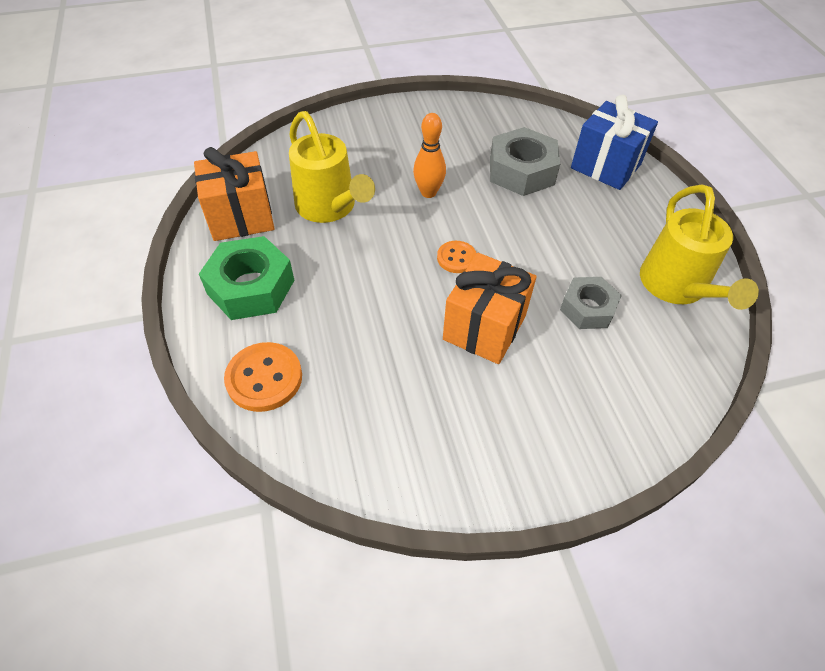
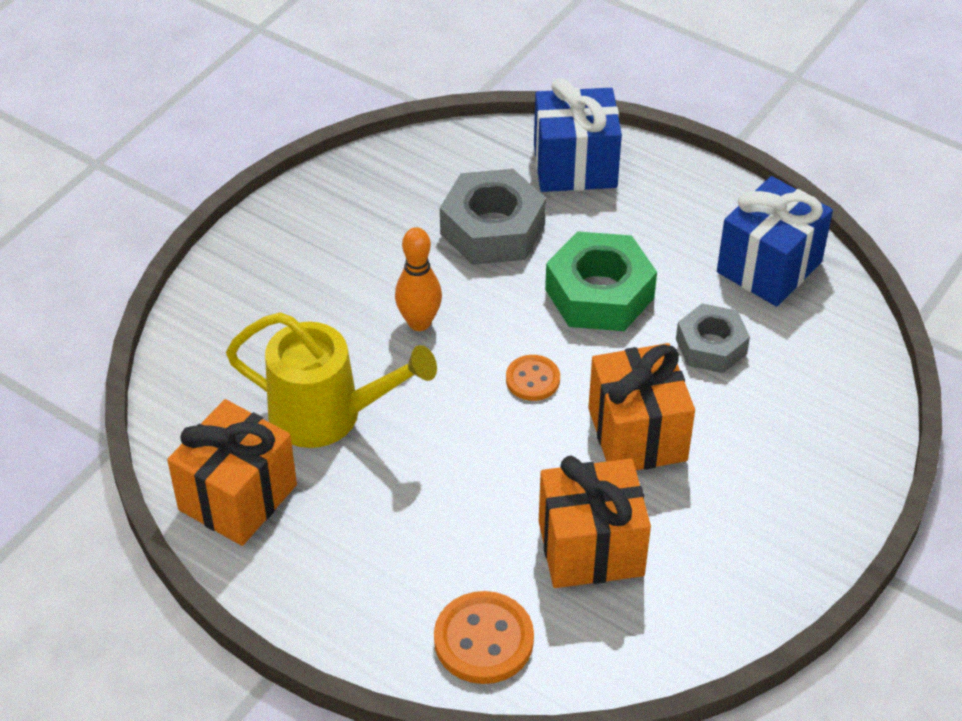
camera: 40 degrees left, 5 degrees down
green nut [199,236,295,320] -> green nut moved to [545,231,657,331]
yellow watering can [640,185,759,310] -> blue gift [717,176,833,307]
none -> orange gift [539,456,651,588]

